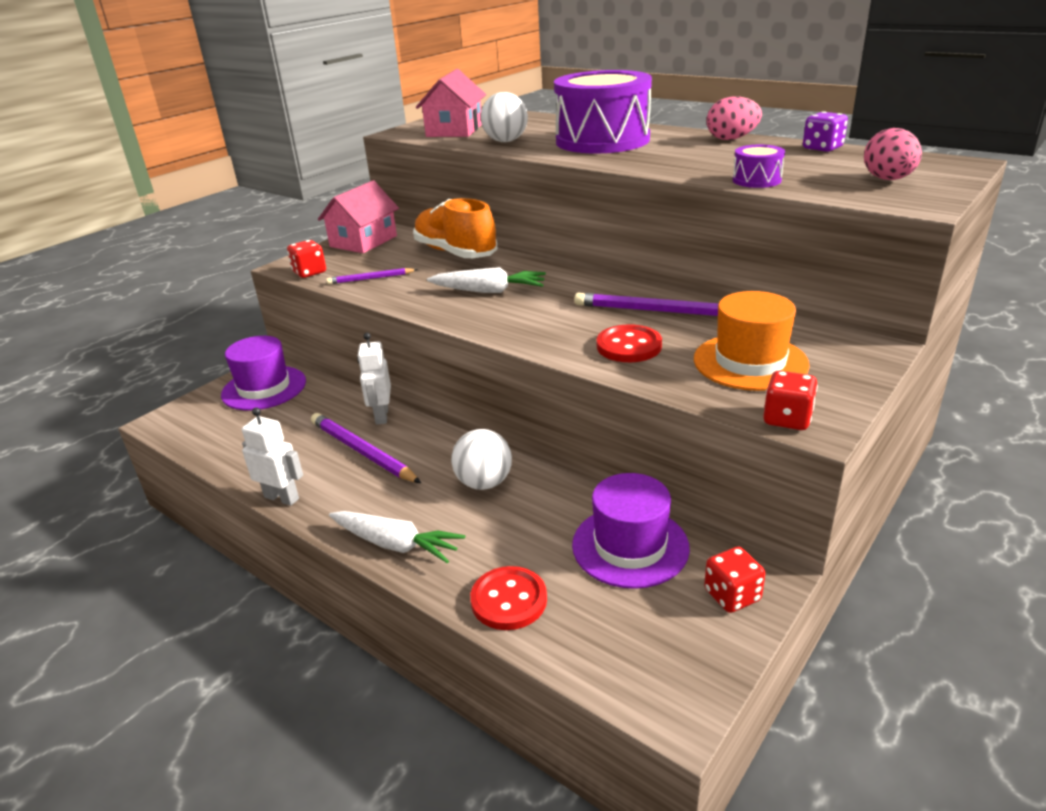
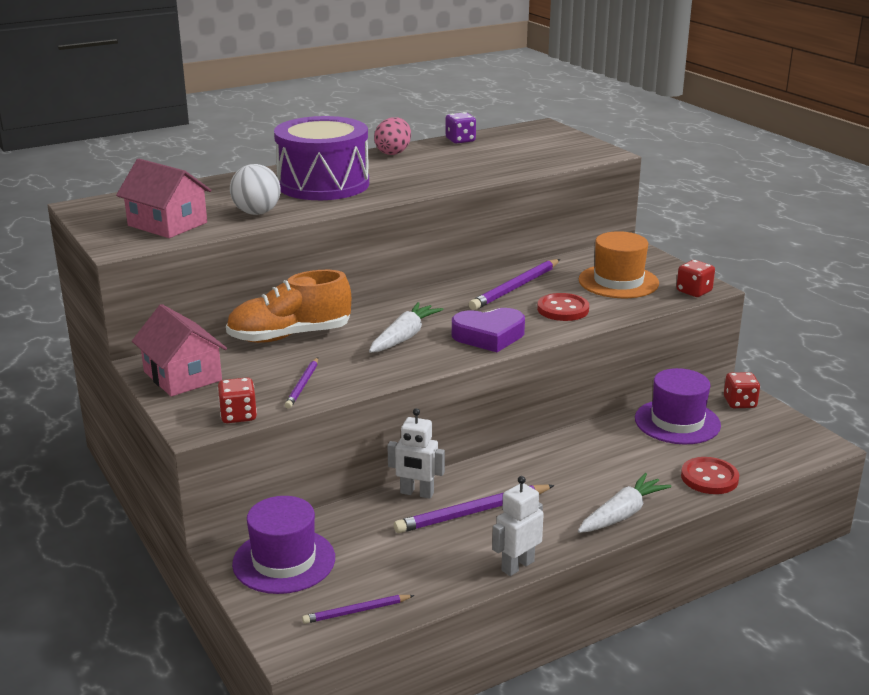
camera: 70 degrees left, 5 degrees down
white ball [451,429,512,490] -> none
purple drum [733,145,785,188] -> none
pink egg [864,128,922,180] -> none
none -> purple pencil [302,595,415,624]
none -> purple heart [452,308,525,352]

